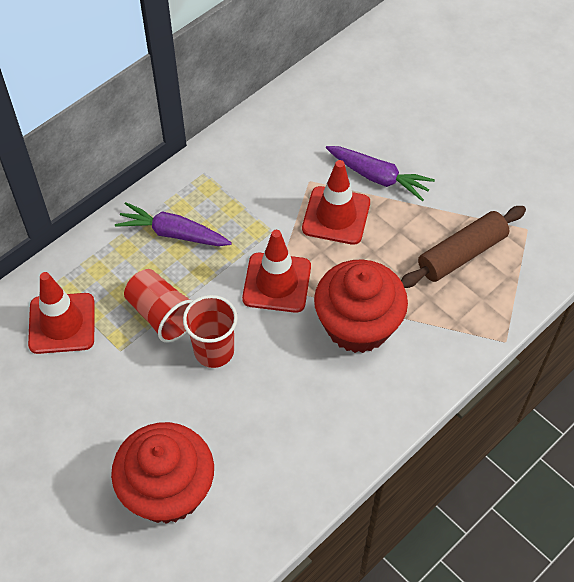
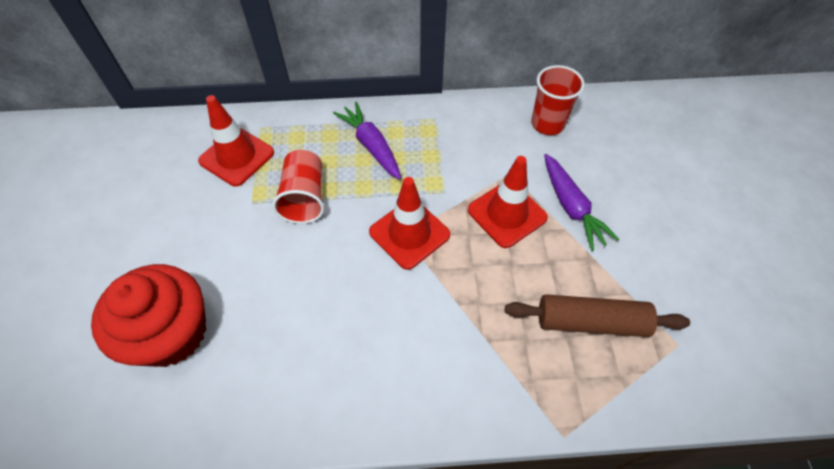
camera: 40 degrees right, 0 degrees up
red cup [183,295,238,368] -> red cup moved to [531,65,585,135]
red cupcake [314,259,408,353] -> none

